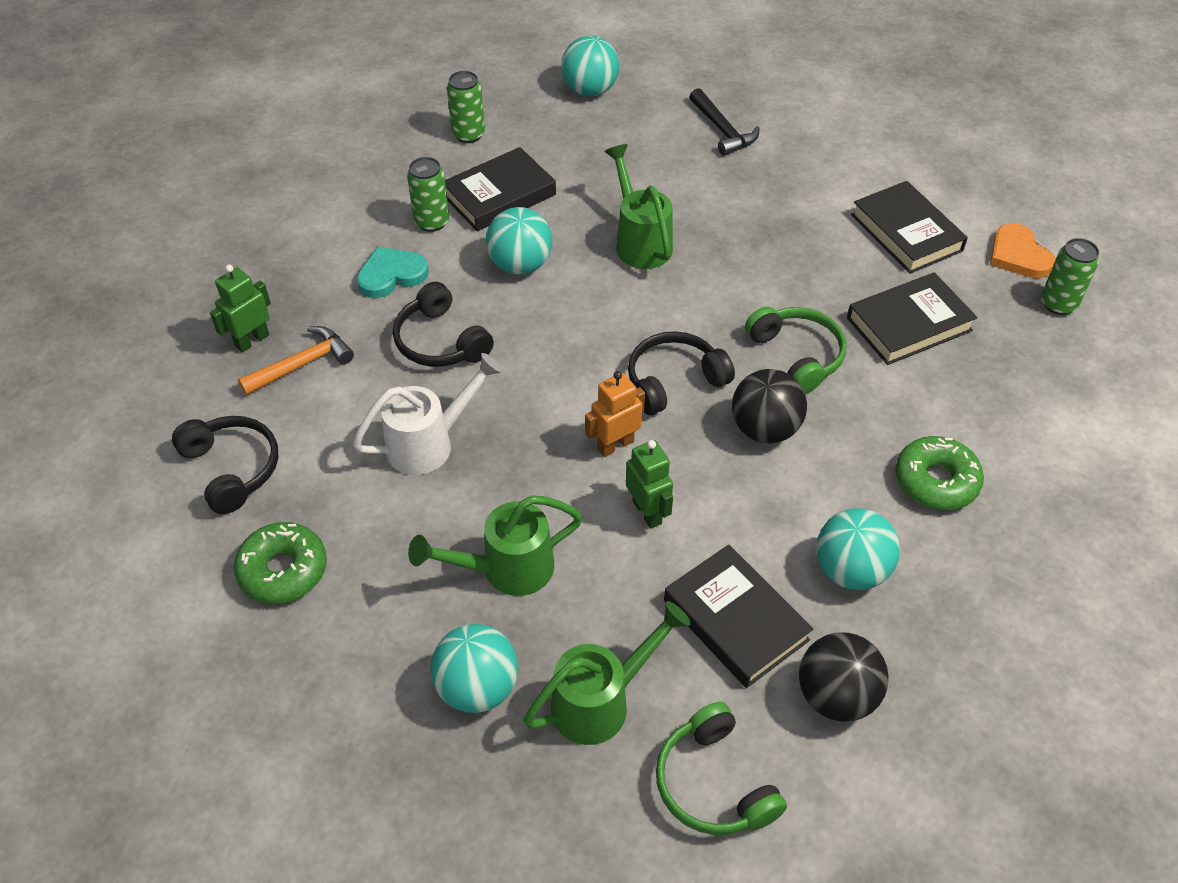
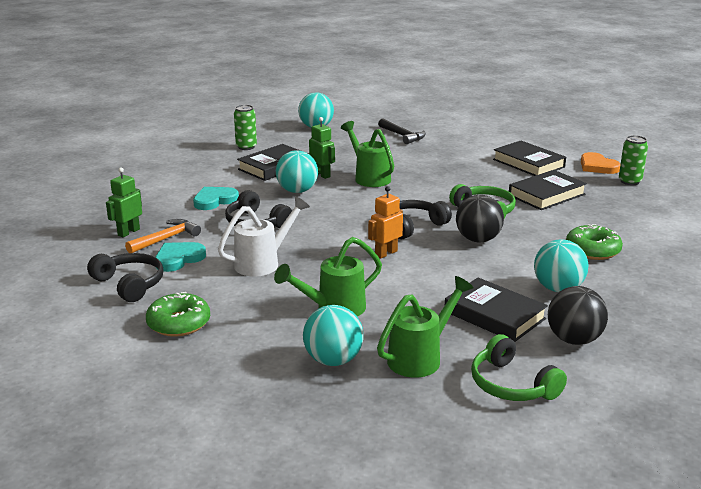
camera: 10 degrees left, 25 degrees down
green can [407,157,449,232] -> none
green robot [626,440,673,529] -> green robot moved to [309,117,335,179]
none -> turquoise heart [156,242,206,272]

